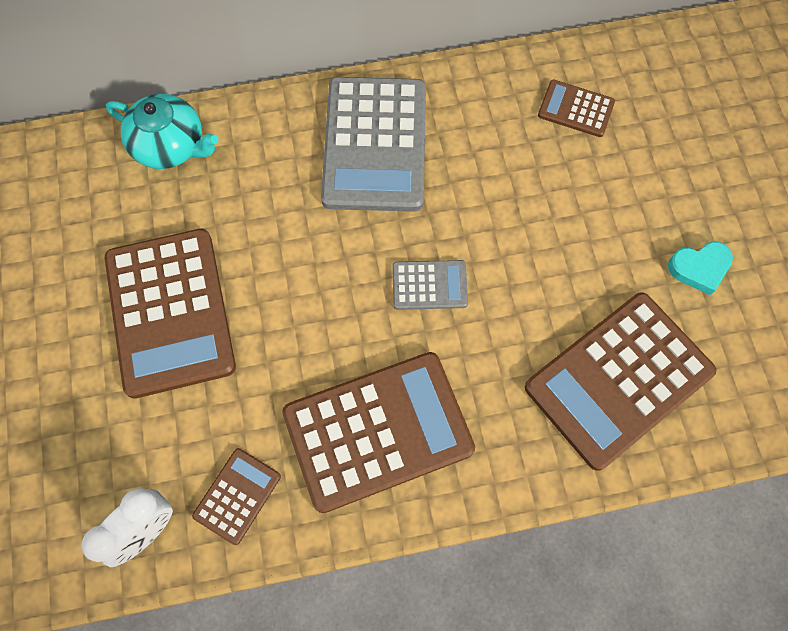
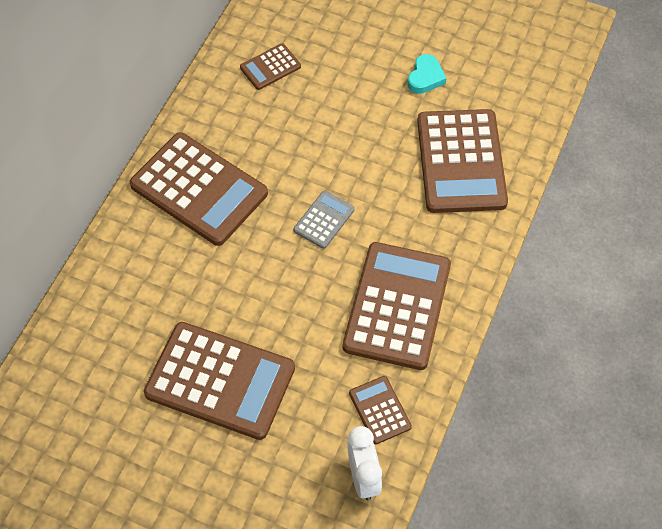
camera: 55 degrees left, 10 degrees down
turquoise teapot [106,94,218,169] -> none
grey calculator [321,77,426,212] -> brown calculator [130,132,268,246]

